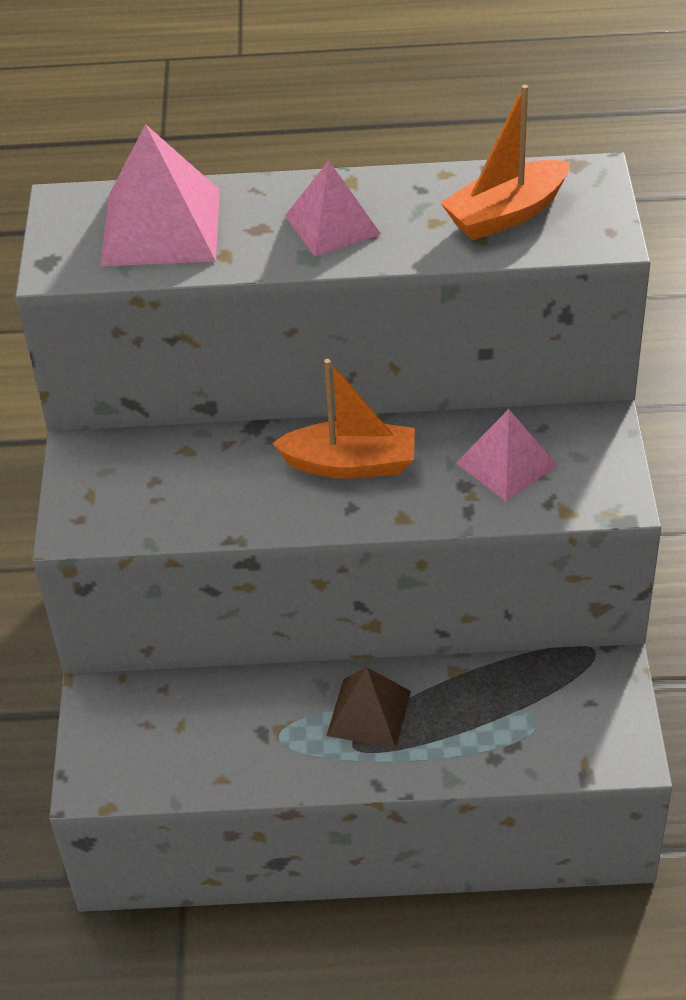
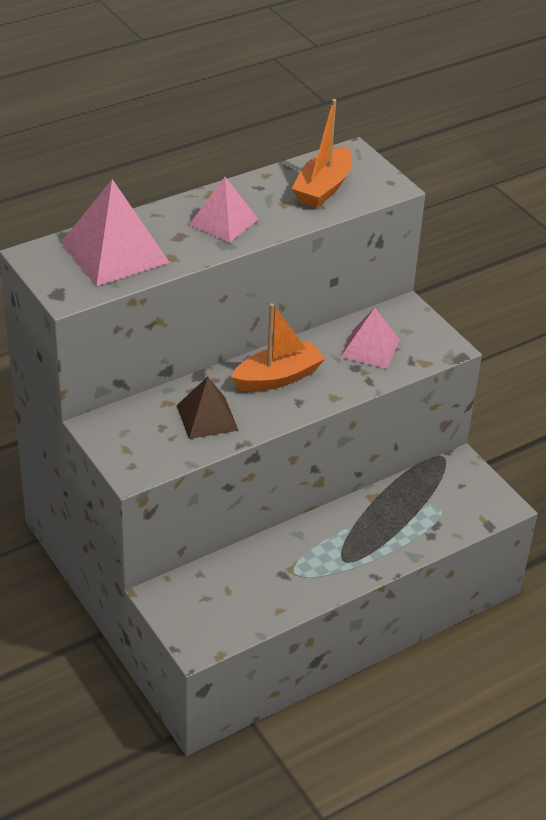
camera: 35 degrees left, 5 degrees down
brown pyramid [327,667,411,748] -> brown pyramid moved to [176,377,239,439]

